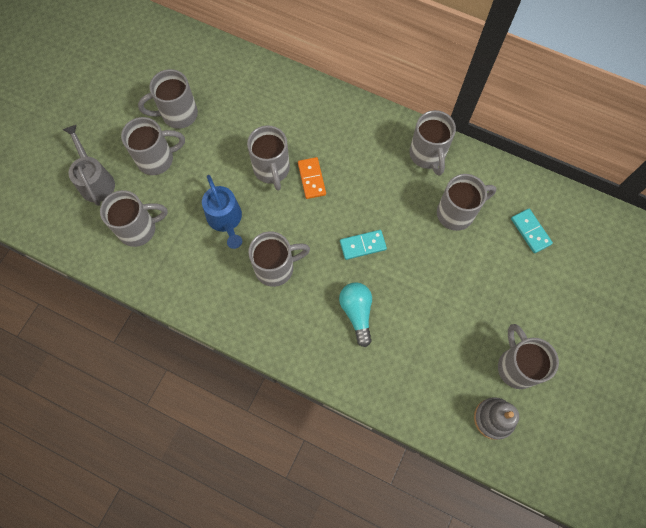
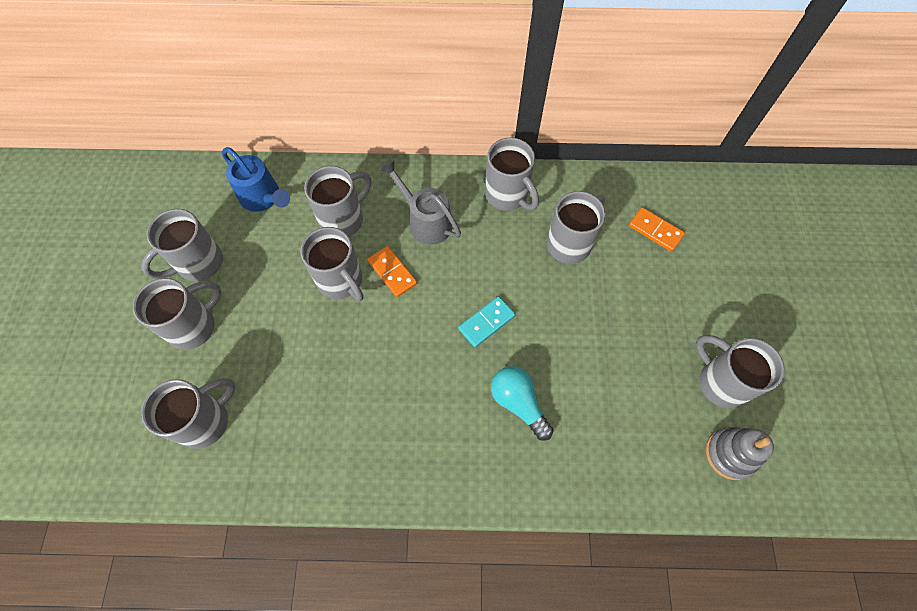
camera: 25 degrees left, 5 degrees down
grey watering can [63,125,115,206] -> grey watering can moved to [380,160,461,245]
blue watering can [202,175,242,249] -> blue watering can moved to [222,147,290,212]
grey mug [248,231,310,287] -> grey mug moved to [304,166,371,237]
turquoise domino [511,209,553,253] -> orange domino [629,207,685,252]

